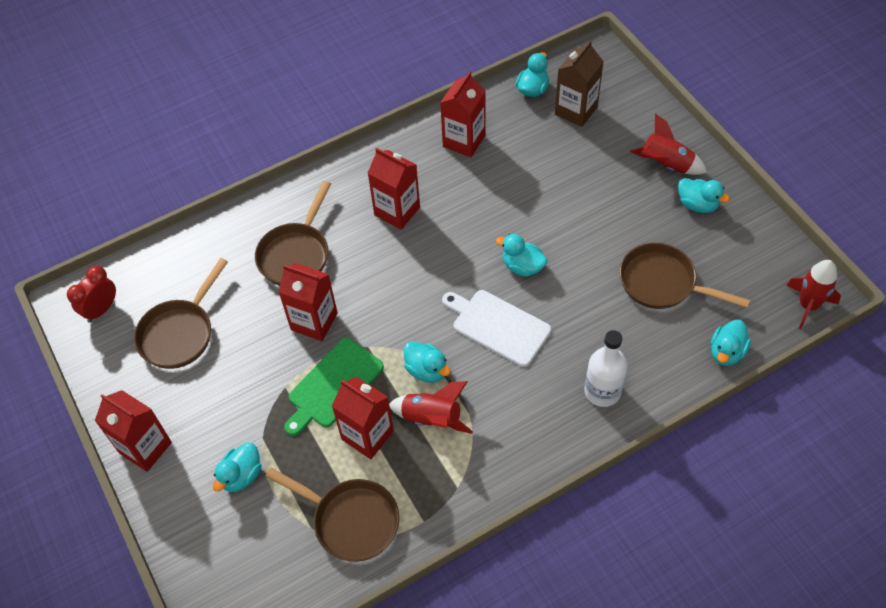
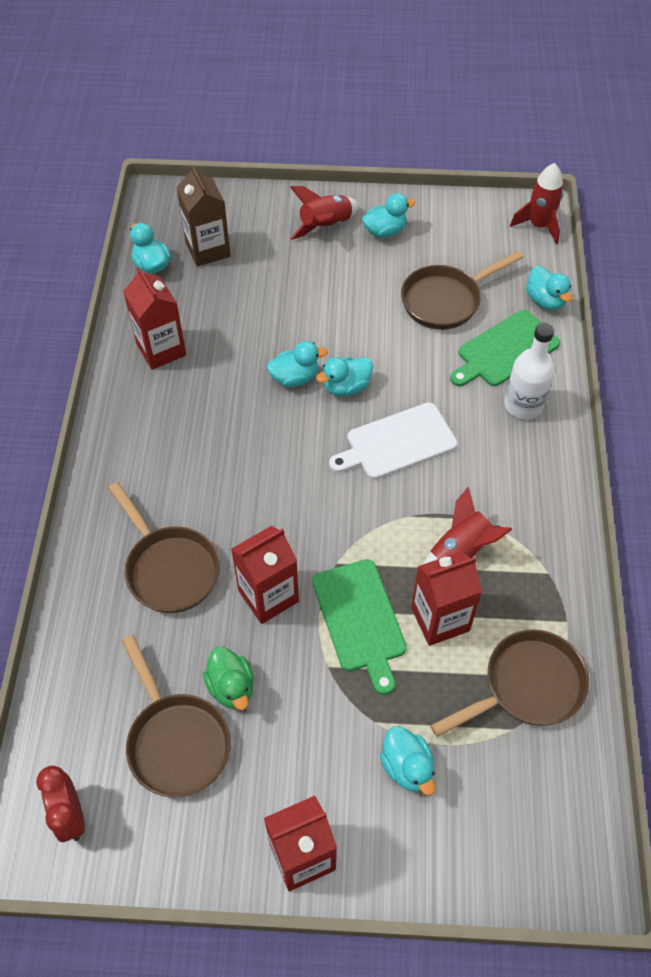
camera: 60 degrees left, 0 degrees up
red carton [368,148,420,230] -> none
turquoise duck [404,341,451,383] -> turquoise duck moved to [267,341,328,387]
none -> green duck [203,647,254,710]
none -> green cutting board [450,310,560,386]

